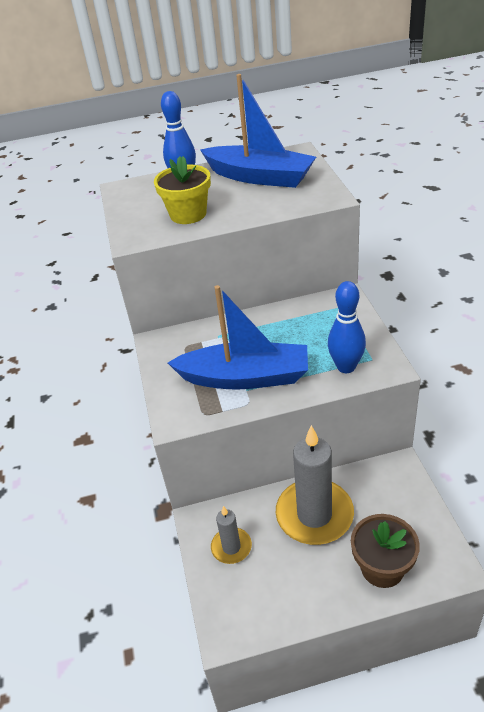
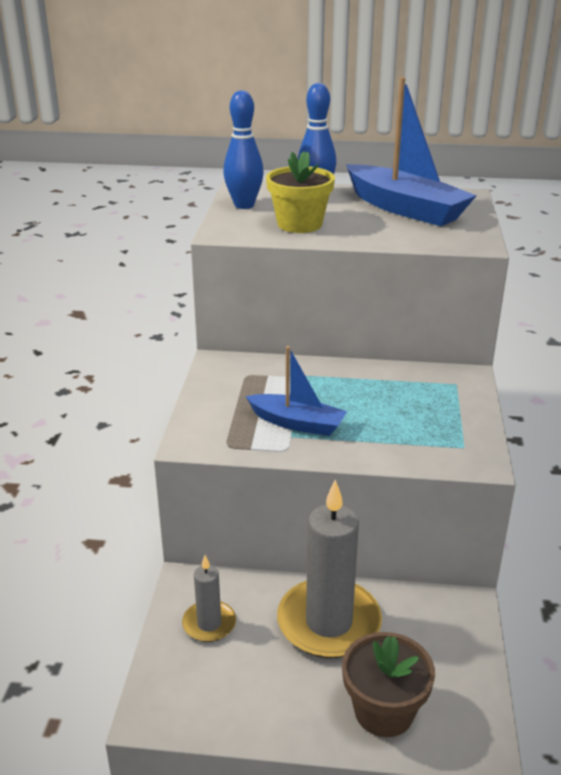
camera: 15 degrees right, 10 degrees down
blue boat [168,285,308,390] -> blue boat [246,346,347,436], size x0.59
blue bowling pin [328,281,366,373] -> blue bowling pin moved to [223,90,264,209]

